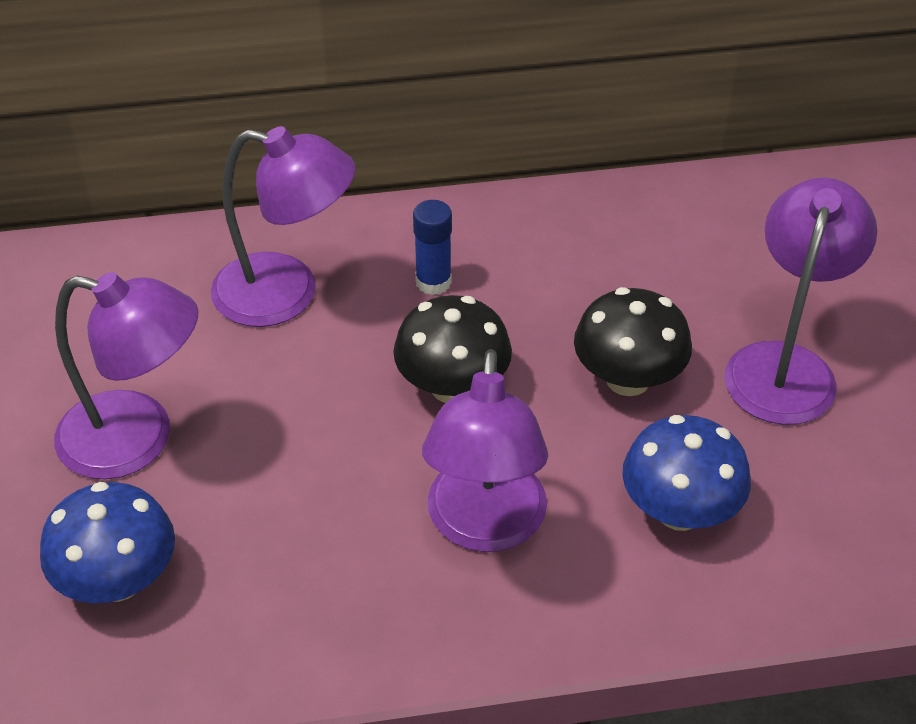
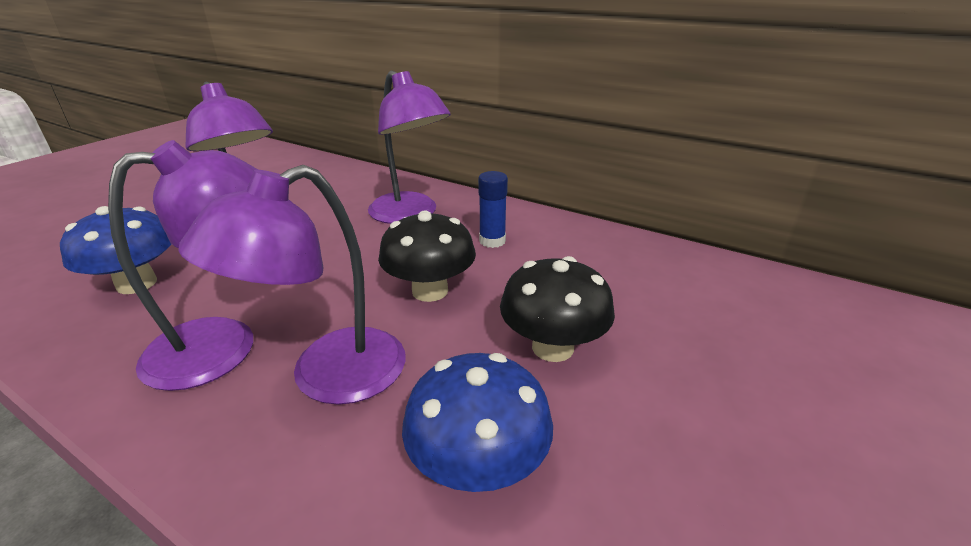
camera: 40 degrees right, 15 degrees down
purple lamp [724,178,877,425] -> purple lamp moved to [108,140,258,391]

